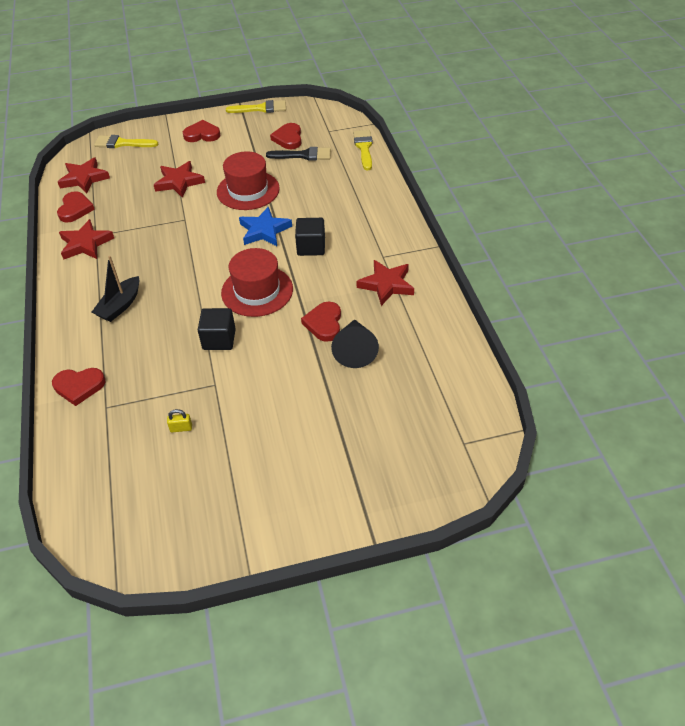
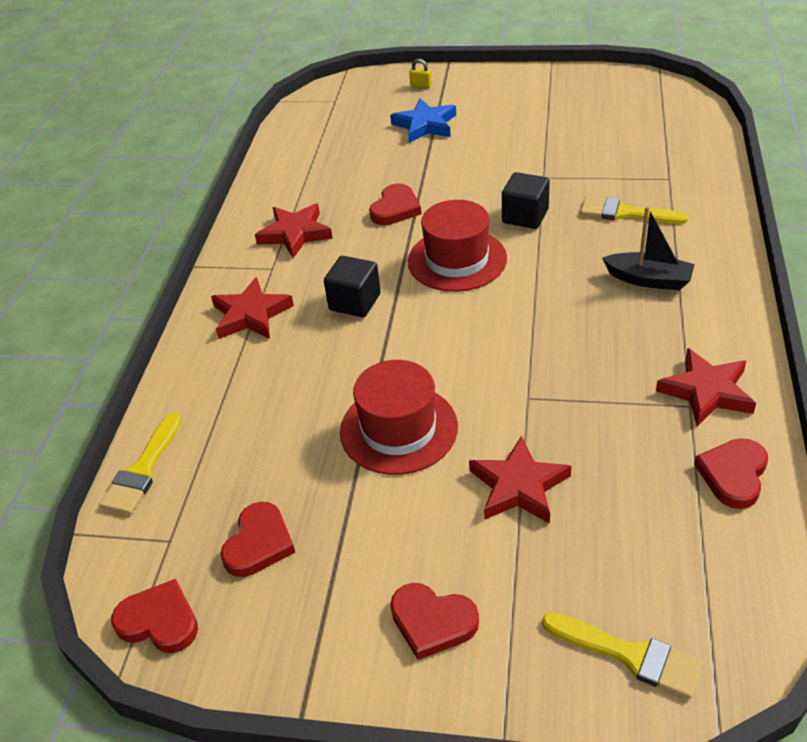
camera: 155 degrees left, 5 degrees down
red heart [52,368,105,406] -> red heart moved to [111,579,198,653]
red star [58,158,110,193] -> red star moved to [211,277,294,339]
black boat [92,256,139,322] -> black boat turned 60 degrees clockwise [602,206,695,290]
yellow padlock [167,409,192,432] -> yellow padlock moved to [409,59,432,88]
yellow brush [226,100,286,113] -> yellow brush moved to [580,196,688,224]
blue star [239,207,292,246] -> blue star moved to [390,99,456,143]
black brush [266,147,331,161] -> none
black cone [331,319,379,368] -> none

